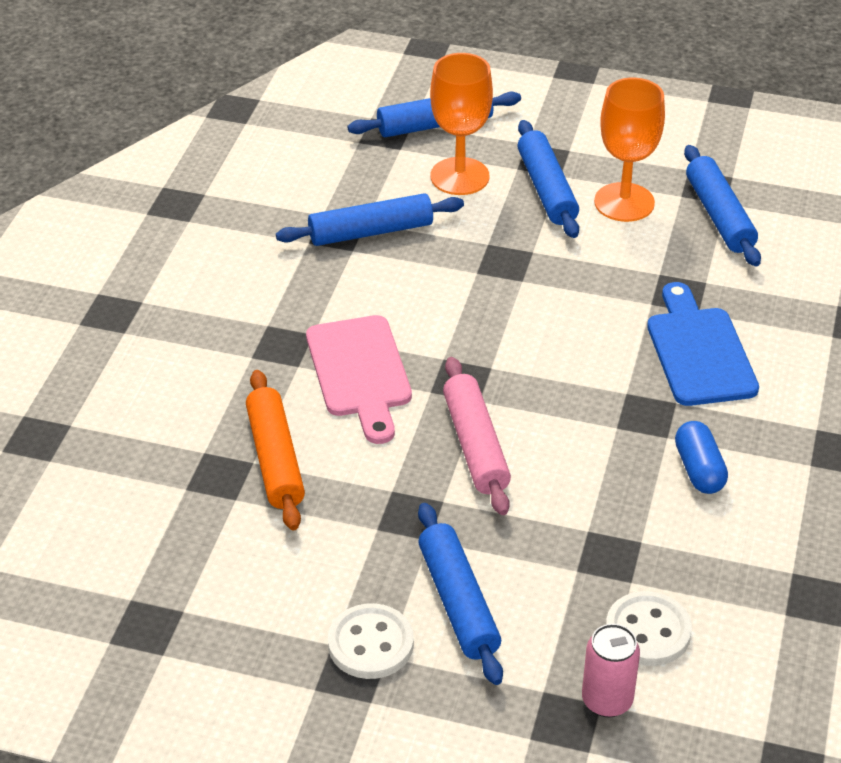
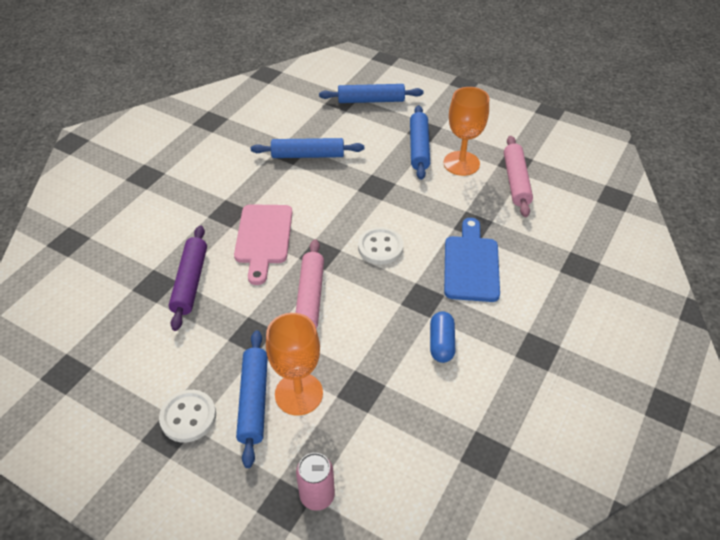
camera: 15 degrees right, 5 degrees up
orange rolling pin [246,370,305,530] -> purple rolling pin [169,225,207,331]
orange goblet [430,53,493,195] -> orange goblet moved to [266,313,323,415]
white button [606,591,692,666] -> white button moved to [358,227,403,265]
blue rolling pin [684,145,761,266] -> pink rolling pin [504,136,533,217]

